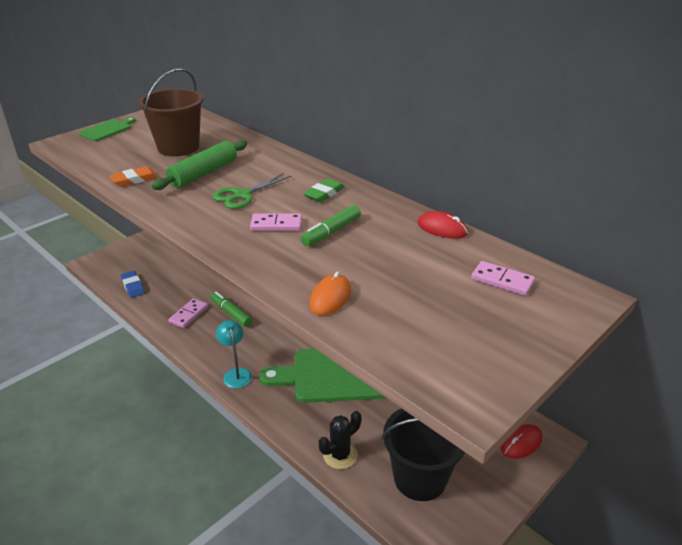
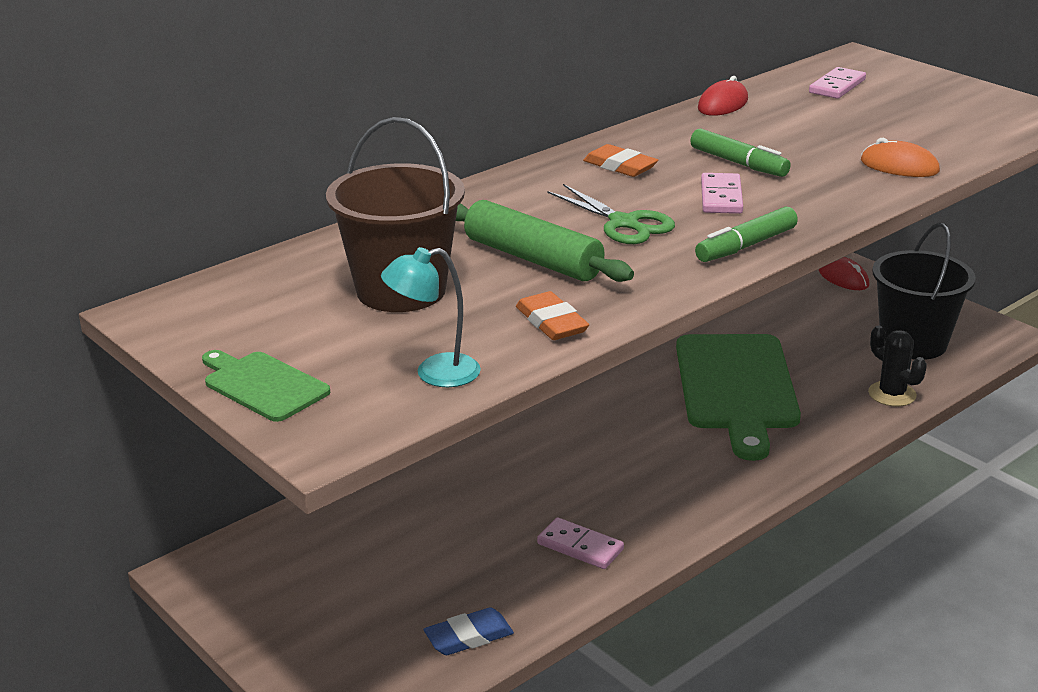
camera: 85 degrees left, 5 degrees down
green marker [210,292,252,327] -> green marker moved to [695,206,798,262]
turquoise lamp [216,320,252,388] -> turquoise lamp moved to [381,247,481,387]
green eraser [303,179,344,202] -> orange eraser [583,144,658,177]

